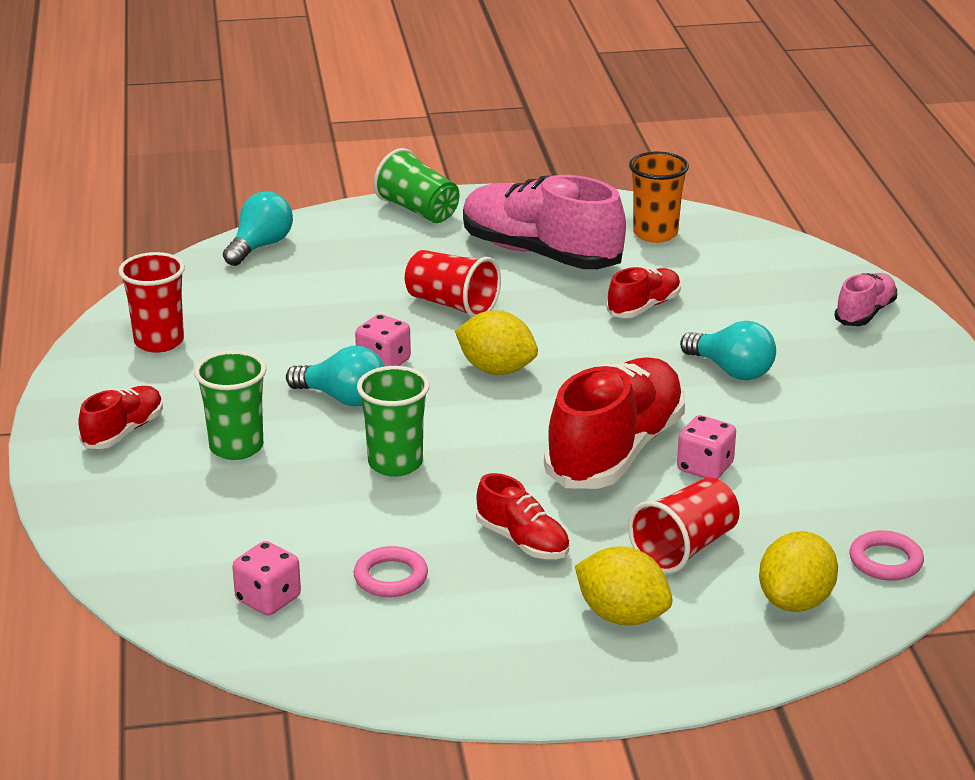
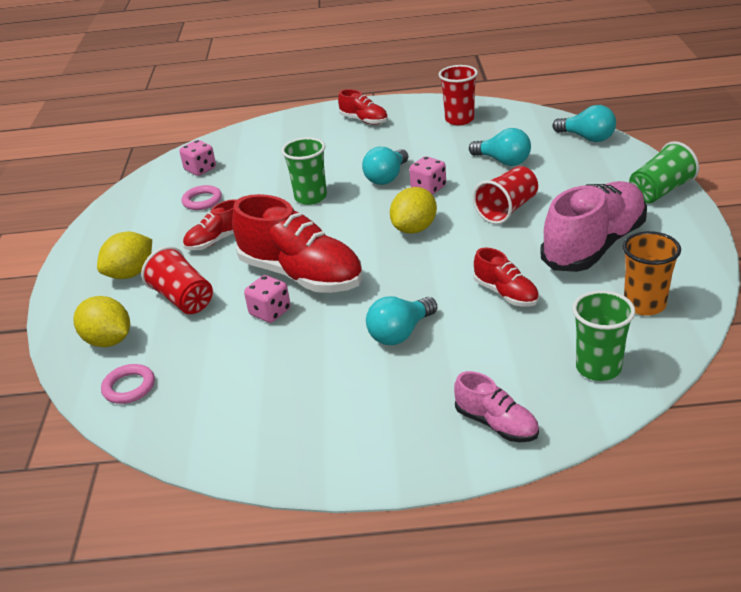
camera: 100 degrees right, 5 degrees up
green cup [194,351,266,460] -> green cup moved to [572,290,635,381]
none -> turquoise light bulb [469,128,531,166]

